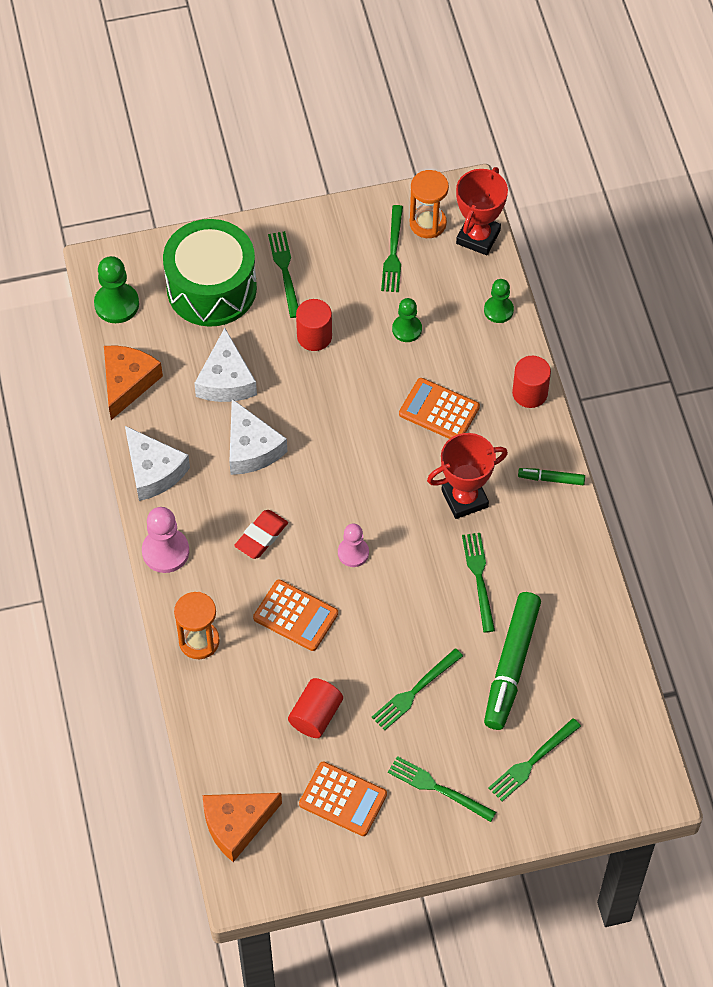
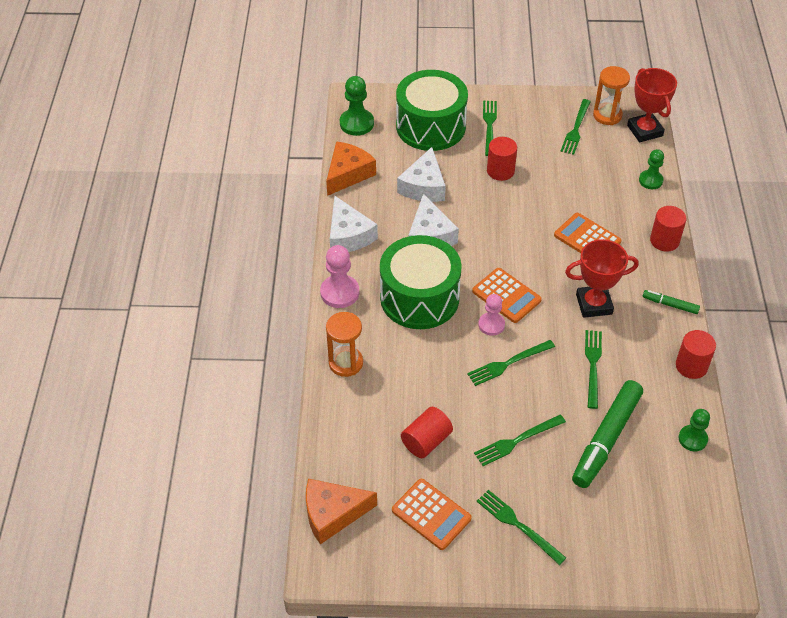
camera: 15 degrees right, 10 degrees down
red eraser [234,510,288,559] -> green drum [380,235,462,329]
orange calculator [253,580,338,651] -> orange calculator moved to [472,268,542,323]
green pawn [392,298,422,342] -> green pawn moved to [679,409,710,451]
red trophy [456,167,508,255] -> red trophy turned 60 degrees counterclockwise [627,68,677,142]
green fork [488,718,581,801] -> green fork moved to [467,340,555,386]
none -> red cylinder [676,330,716,379]

